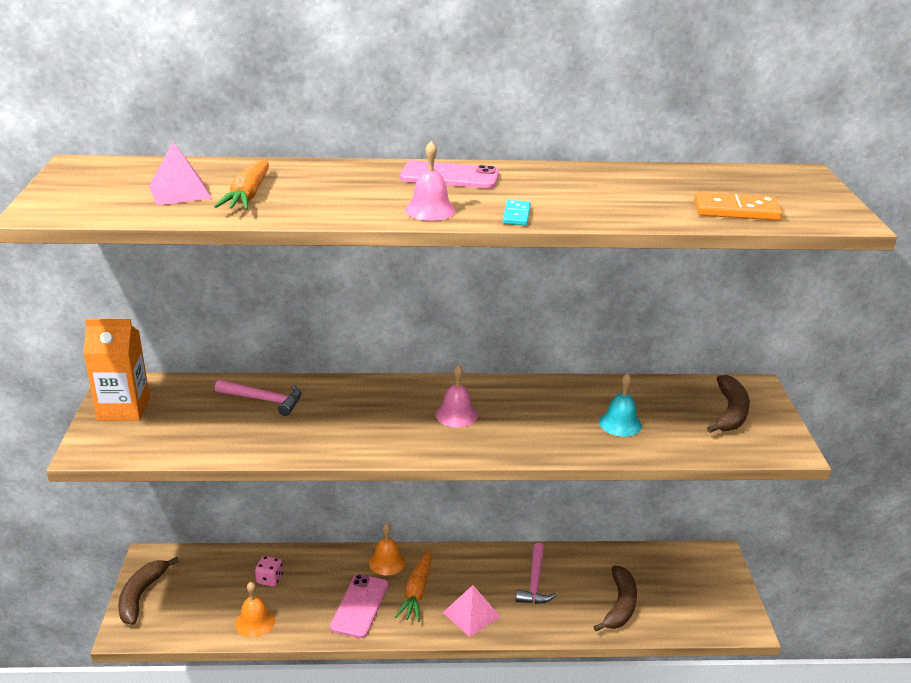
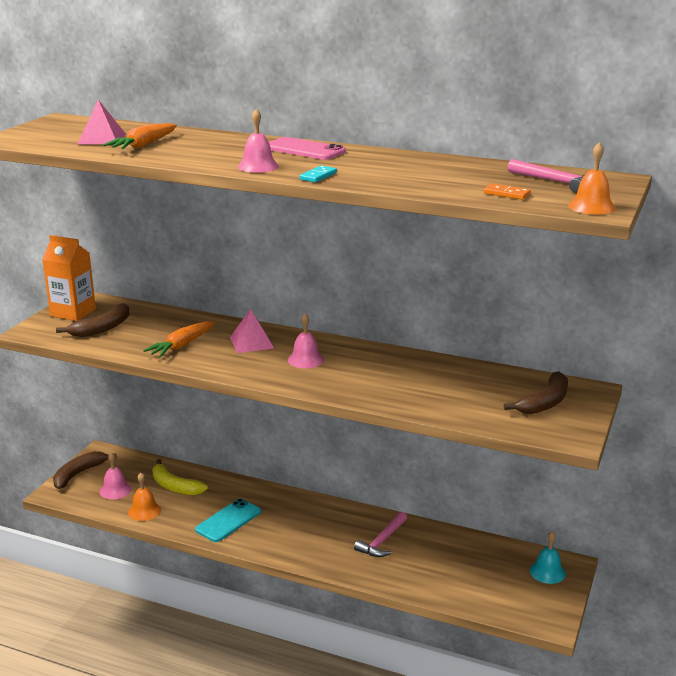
camera: 25 degrees right, 5 degrees down
pink hammer [215,379,301,416] -> pink hammer moved to [508,159,584,193]
pink dice [255,556,283,587] -> yellow banana [152,459,208,495]
pink phone [330,574,388,638] -> turquoise phone [195,499,261,542]
orange bell [369,523,405,575] -> orange bell moved to [568,142,616,215]
orange carrot [395,550,432,622] -> orange carrot moved to [143,321,215,357]
pink pyramid [443,585,500,637] -> pink pyramid moved to [230,309,274,353]
brown banana [594,565,637,632] -> brown banana moved to [56,303,130,337]
turquoise bell [599,373,642,437] -> turquoise bell moved to [530,531,566,584]
orange domino [694,192,782,221] -> orange domino [484,183,531,200], size x0.59
none -> pink bell [99,452,132,499]

